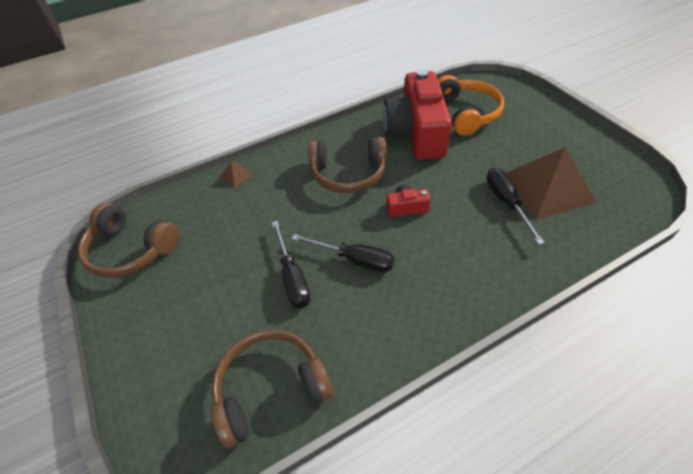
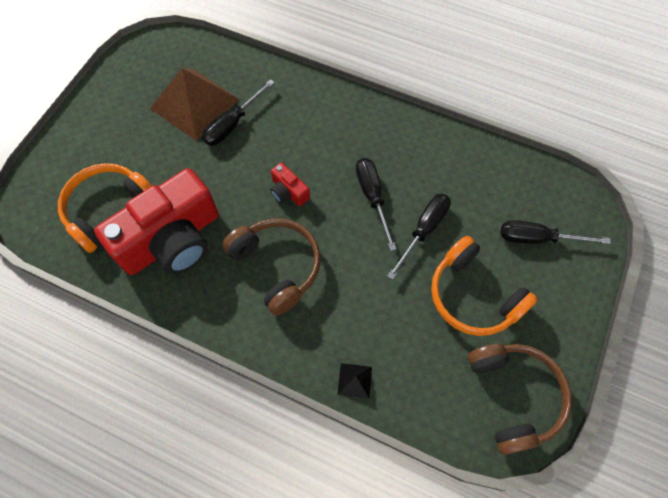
camera: 130 degrees left, 15 degrees up
brown headphones [211,330,334,448] -> none
brown pyramid [220,161,253,188] -> black pyramid [337,363,372,399]
none -> orange headphones [431,236,537,336]
none -> black screwdriver [501,220,611,244]

